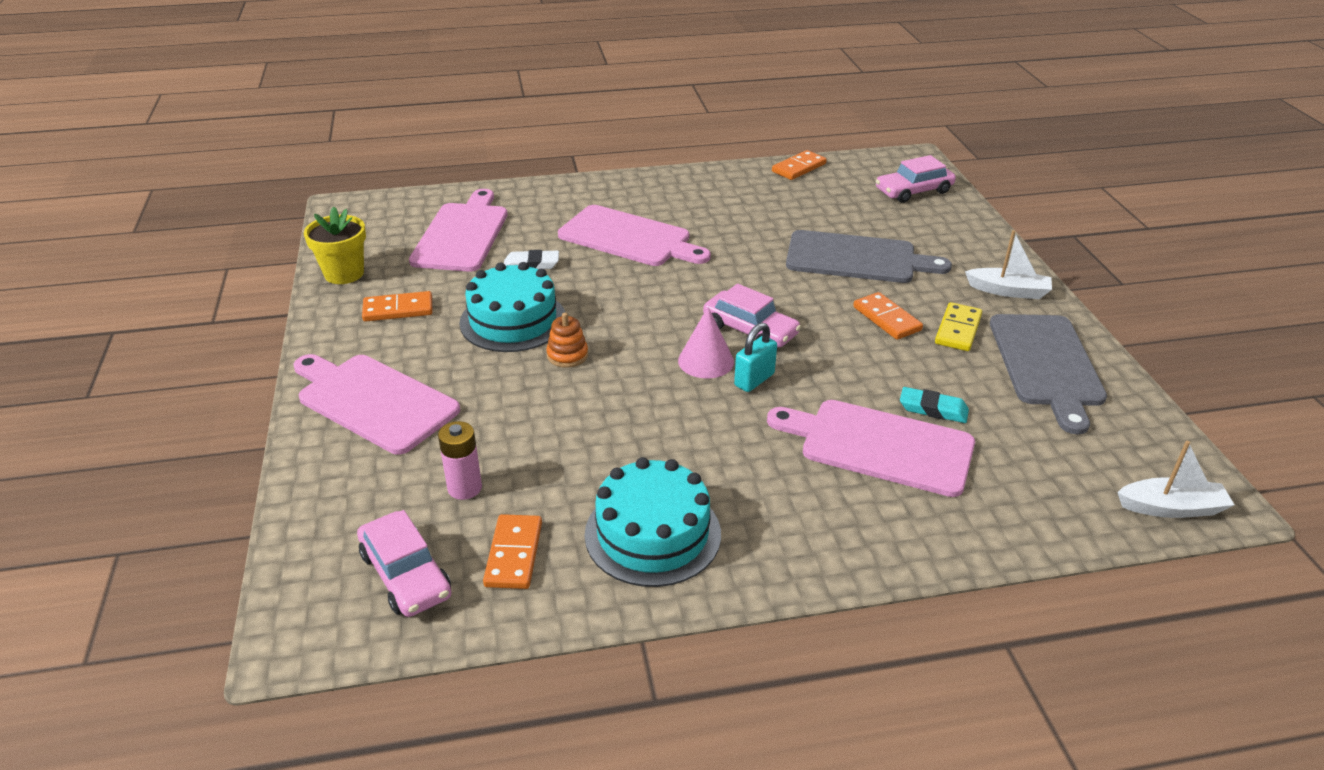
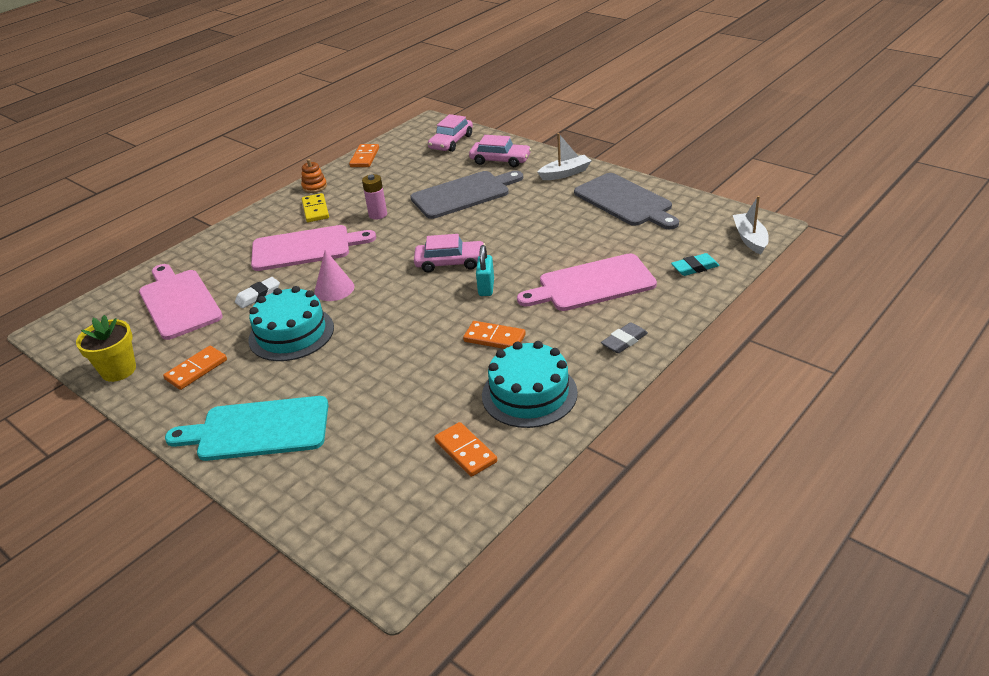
camera: 35 degrees left, 0 degrees up
pink cutting board [293,354,460,455] -> turquoise cutting board [165,396,328,461]
pink car [357,510,452,617] -> pink car moved to [469,135,531,167]
pink battery [438,421,482,500] -> pink battery moved to [362,174,387,220]
orange stacking toy [546,313,588,368] -> orange stacking toy moved to [301,159,327,193]
pink cone [678,307,734,378] -> pink cone moved to [314,250,354,301]
orange domino [853,292,923,340] -> orange domino moved to [463,321,526,349]
turquoise eraser [900,387,969,423] -> turquoise eraser moved to [671,253,720,276]
yellow domino [935,302,982,351] -> yellow domino moved to [302,193,329,222]
white boat [1117,441,1234,518] -> white boat turned 60 degrees counterclockwise [733,196,769,255]
none -> grey eraser [601,322,648,353]

